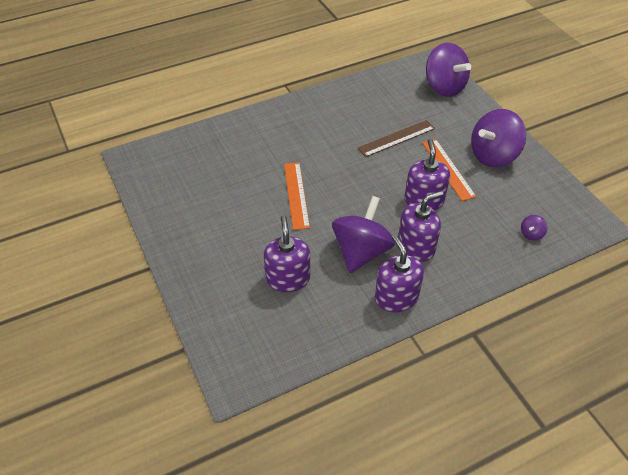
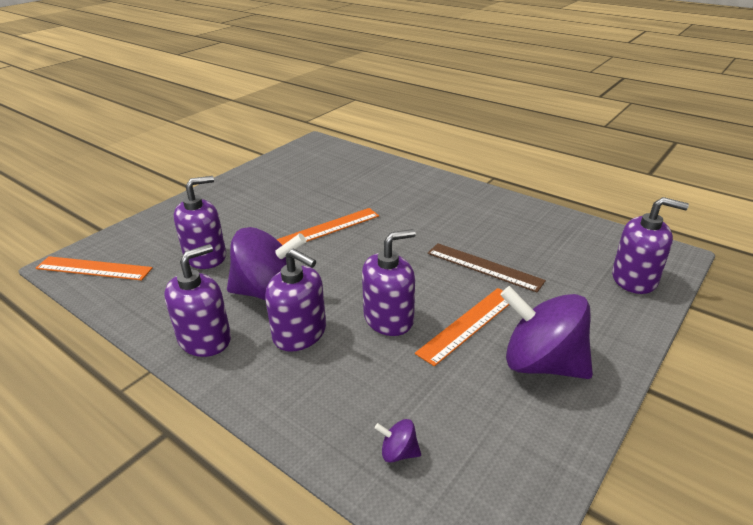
camera: 65 degrees right, 15 degrees down
purple spinning top [426,43,471,97] -> purple soap dispenser [612,197,689,294]
none -> orange ruler [36,256,153,280]

